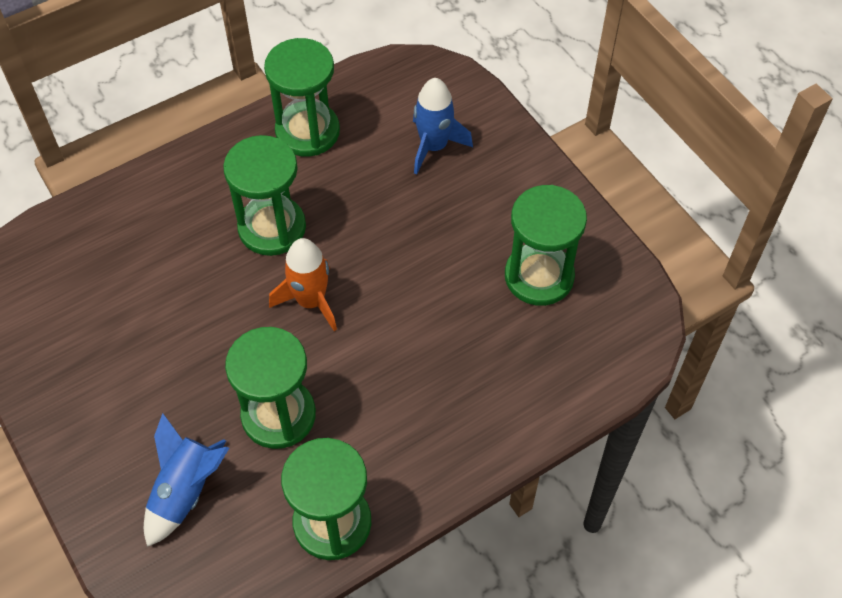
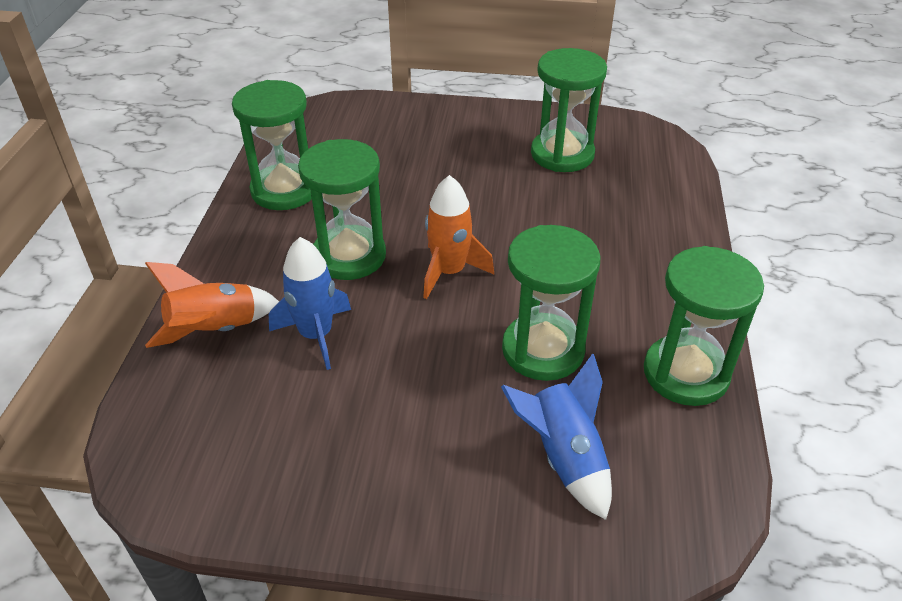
camera: 50 degrees left, 15 degrees down
blue rocket [413,78,473,175] -> blue rocket moved to [269,237,351,370]
none -> orange rocket [145,262,279,348]

